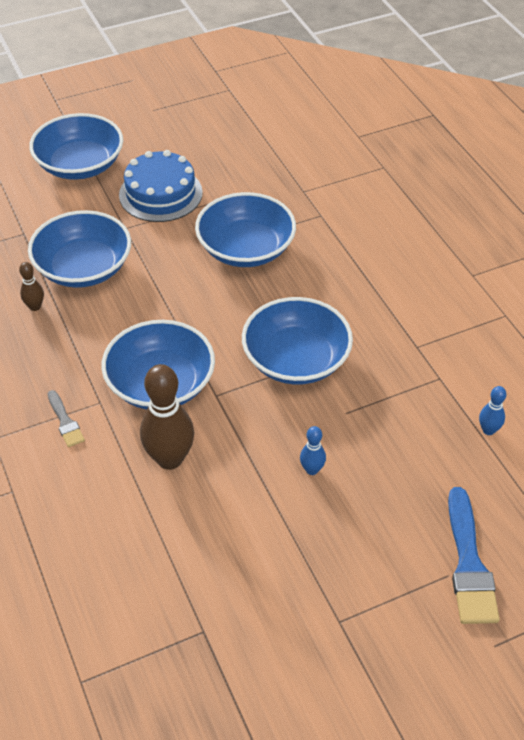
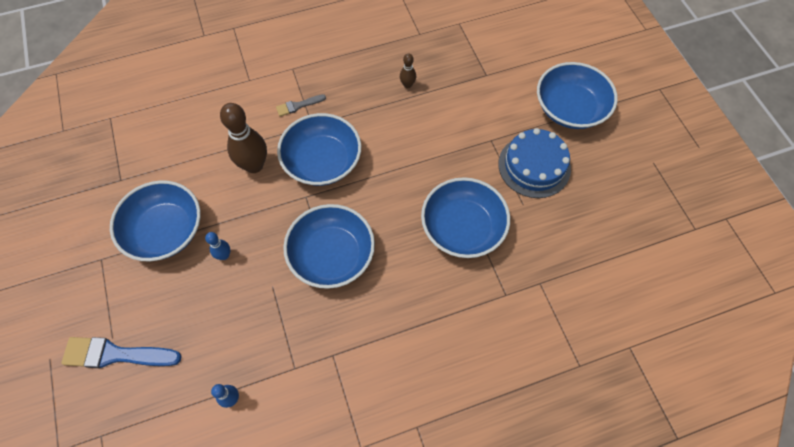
camera: 95 degrees right, 15 degrees up
blue bowl [28,210,131,288] -> blue bowl moved to [110,180,201,261]

